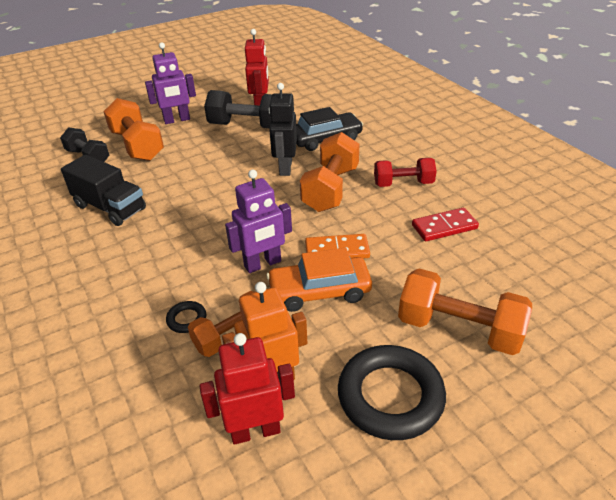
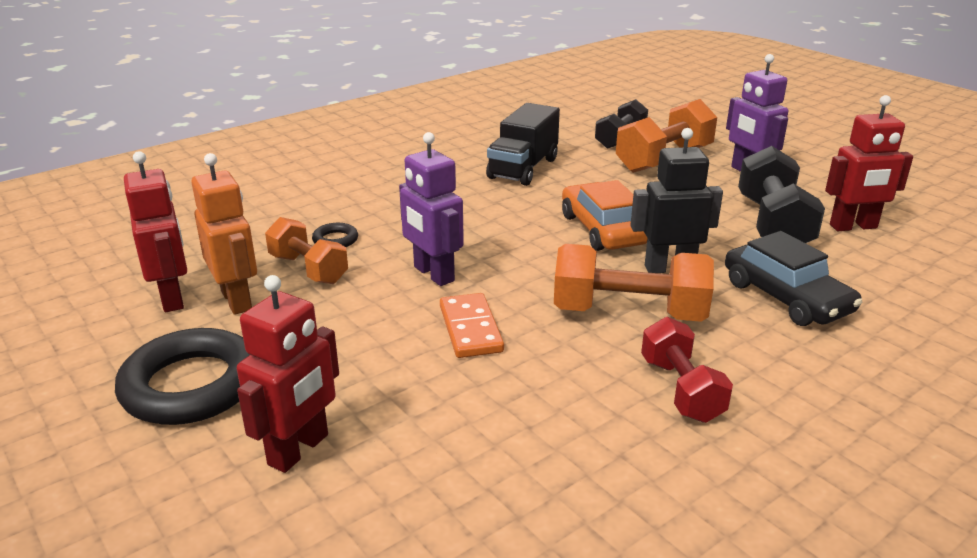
camera: 80 degrees right, 10 degrees down
orange car [266,248,372,312] -> orange car moved to [562,180,647,251]
orange dumbbell [398,268,532,355] -> red robot [237,275,339,473]
red domino [412,208,479,241] -> none

